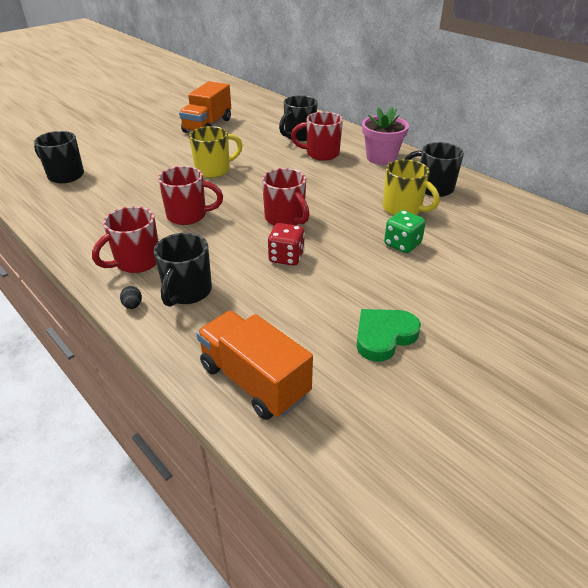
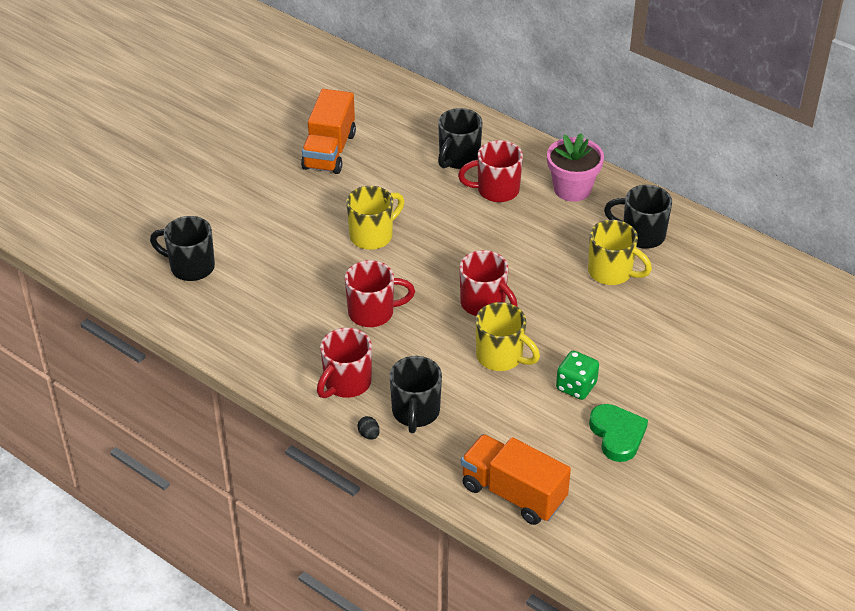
camera: 10 degrees left, 5 degrees up
red dice [267,223,305,266] -> yellow mug [476,302,540,371]
green heart [356,309,421,362] -> green heart turned 120 degrees clockwise [589,404,648,462]
green dice [384,210,426,253] -> green dice moved to [556,351,599,400]

